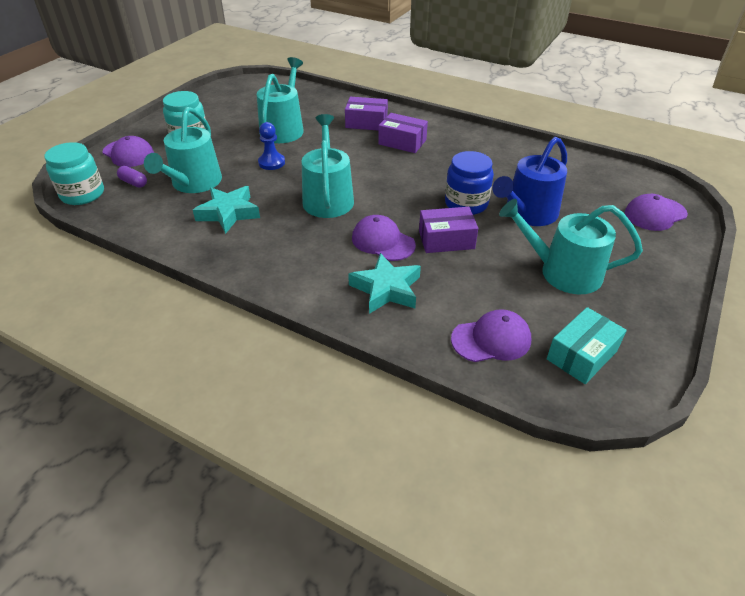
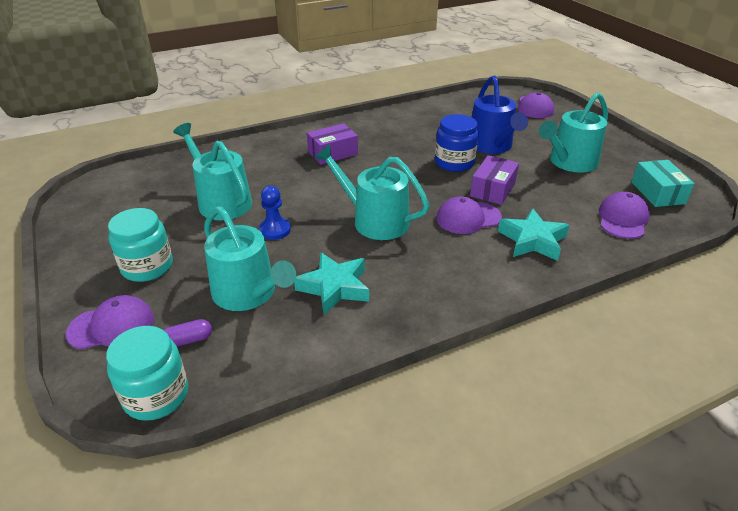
camera: 55 degrees left, 5 degrees down
purple box [345,97,388,130] -> none

